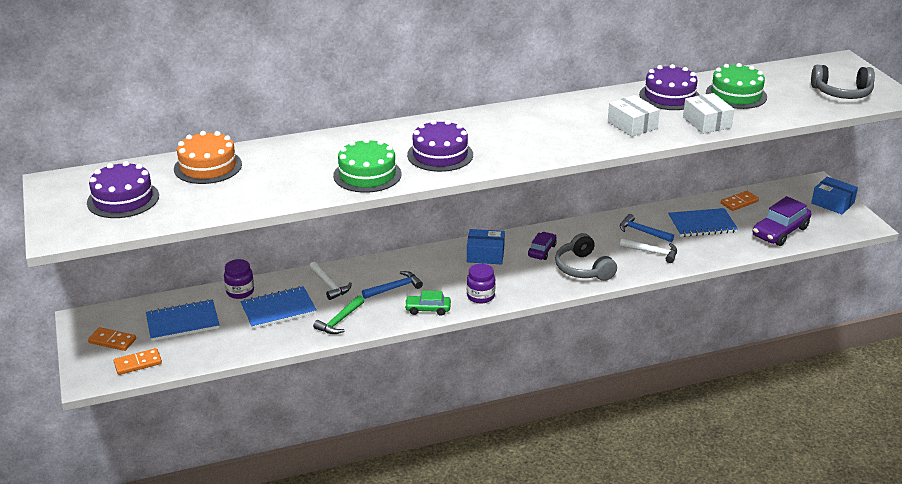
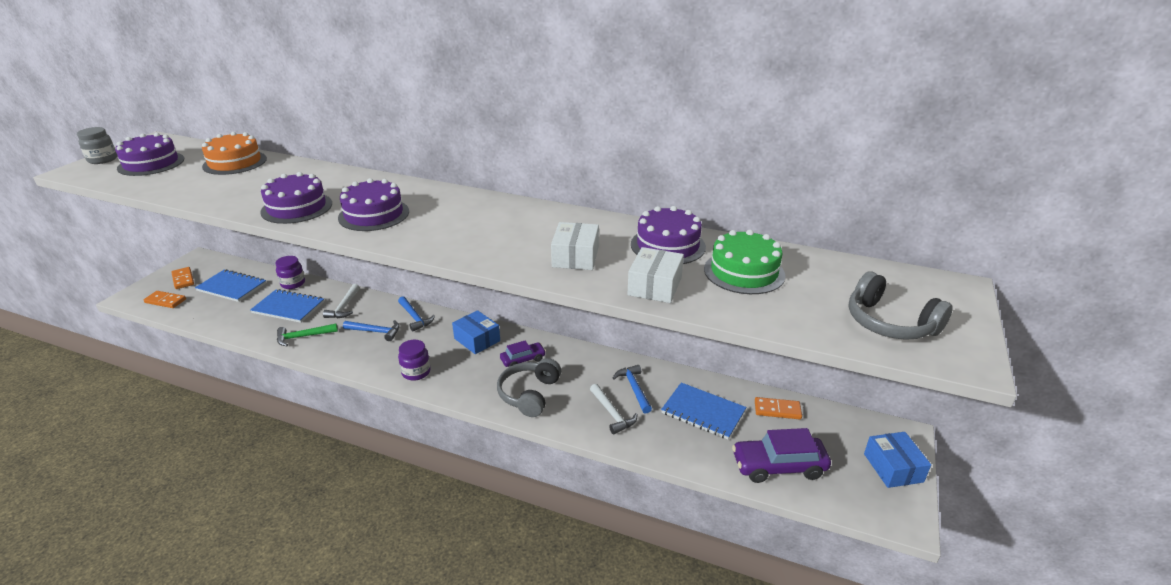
camera: 40 degrees right, 0 degrees up
green cake [333,138,402,193] -> purple cake [260,172,332,224]
green car [404,291,451,316] -> none
none -> grey jar [77,127,117,164]
none -> blue hammer [398,296,435,332]

